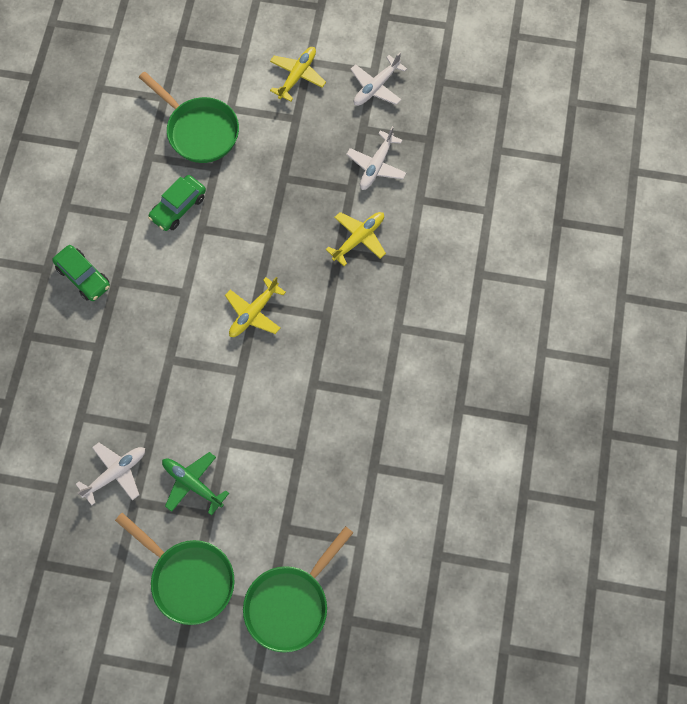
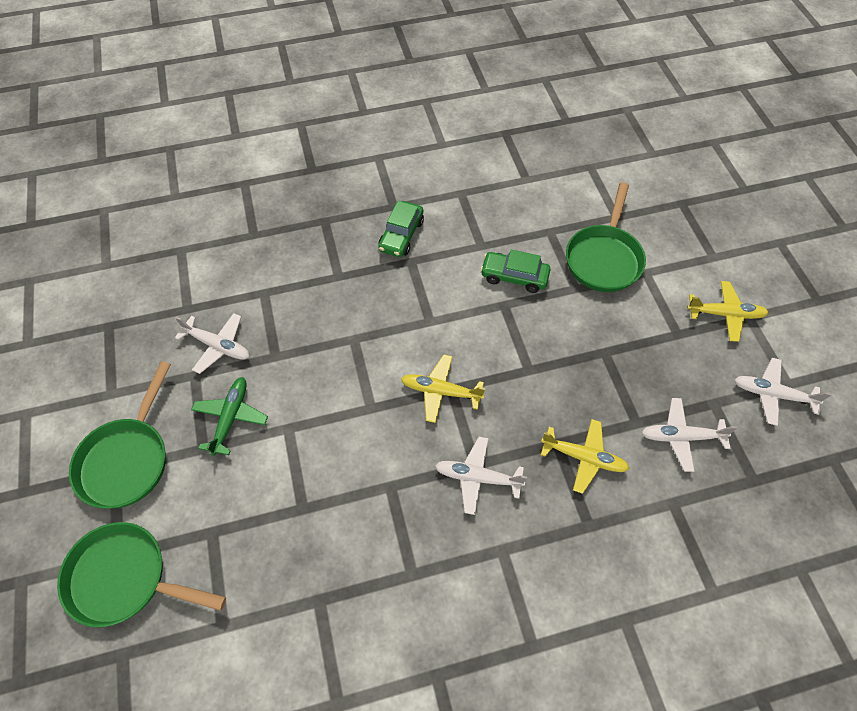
camera: 65 degrees right, 10 degrees down
none -> white plane [435,437,527,515]

